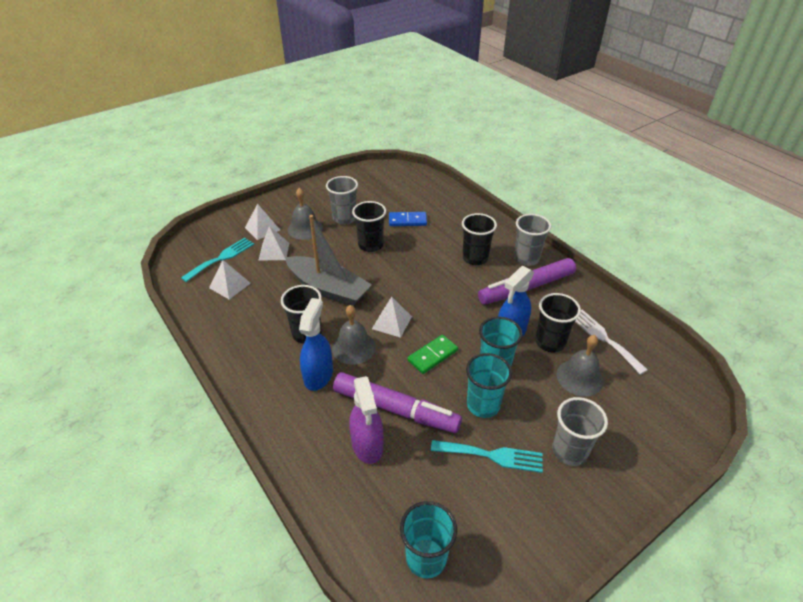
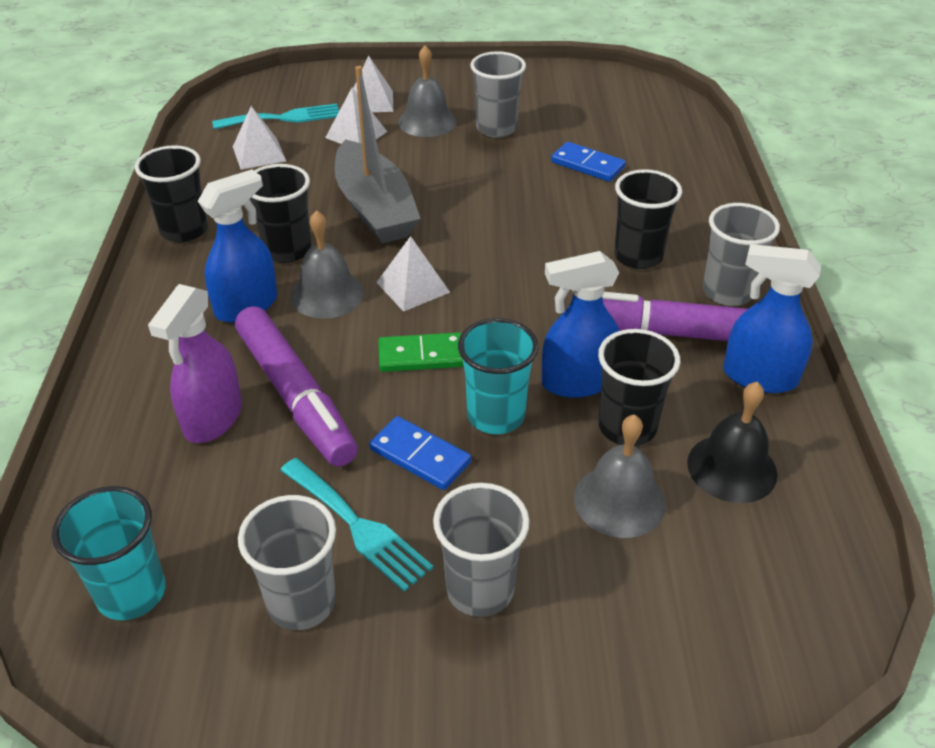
camera: 35 degrees right, 0 degrees up
black cup [352,201,386,252] -> black cup moved to [135,145,208,242]
turquoise cup [466,353,512,418] -> blue domino [369,416,471,490]
white fork [575,309,647,375] -> black bell [687,382,777,503]
none -> grey cup [238,495,336,630]
none -> blue spray bottle [723,244,821,393]

